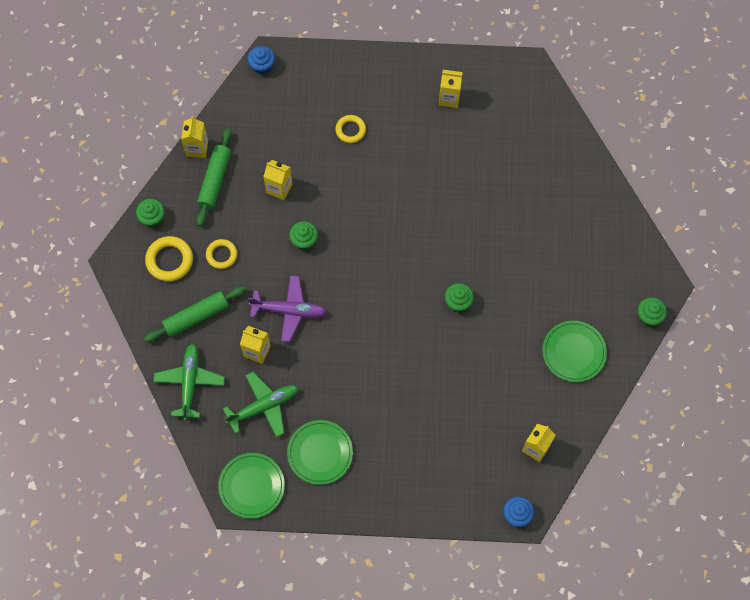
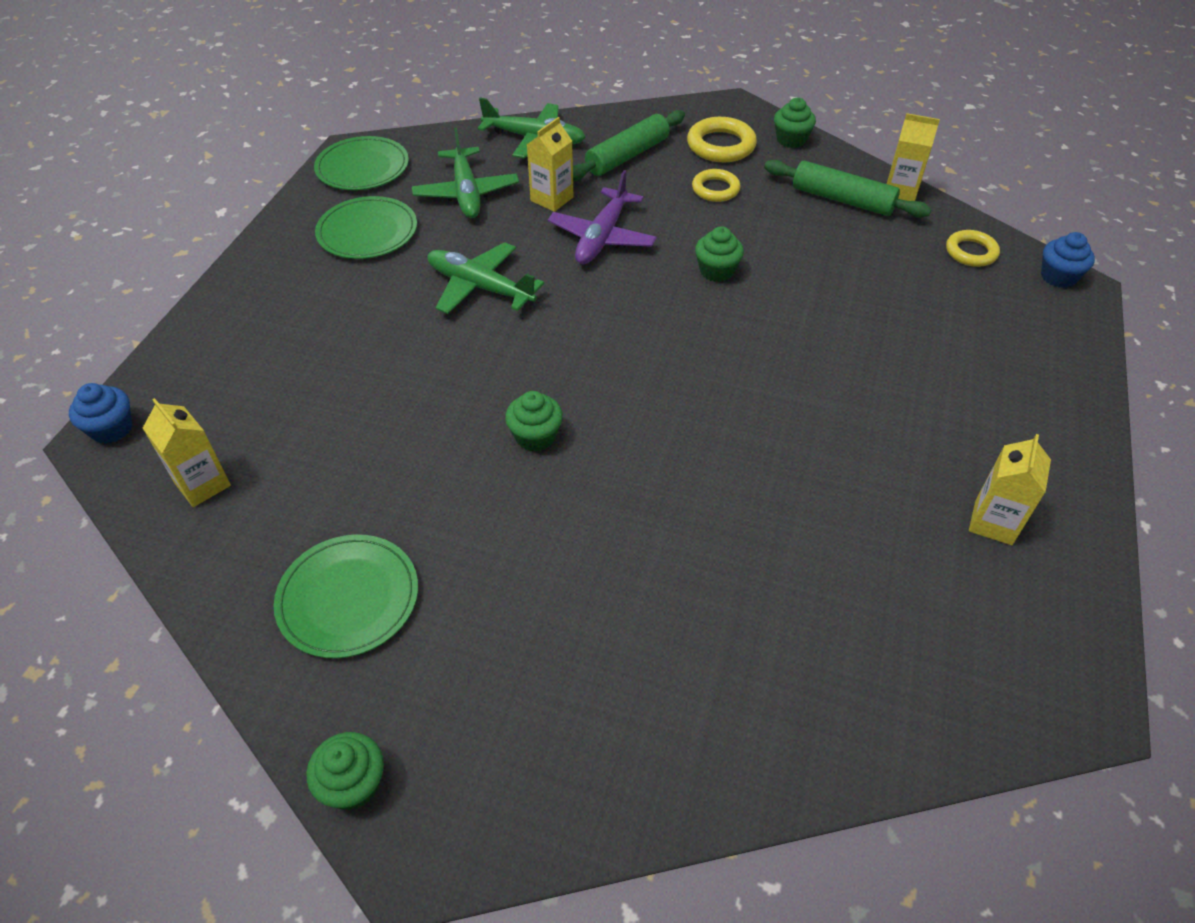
camera: 105 degrees right, 20 degrees down
green rolling pin [144,286,246,342] -> green rolling pin turned 60 degrees clockwise [573,110,685,181]
yellow carton [263,160,292,200] -> none
yellow ring [335,115,366,143] -> yellow ring moved to [946,230,1000,267]
none -> green plane [427,242,544,314]

